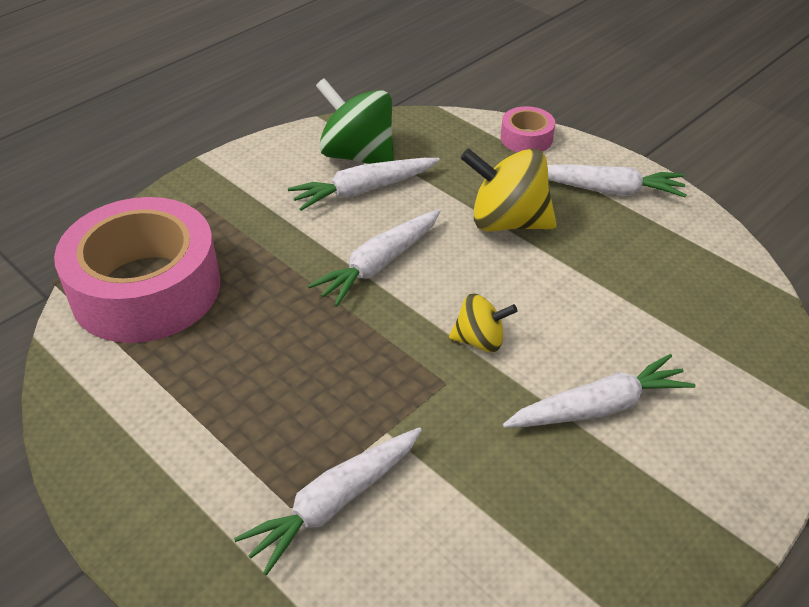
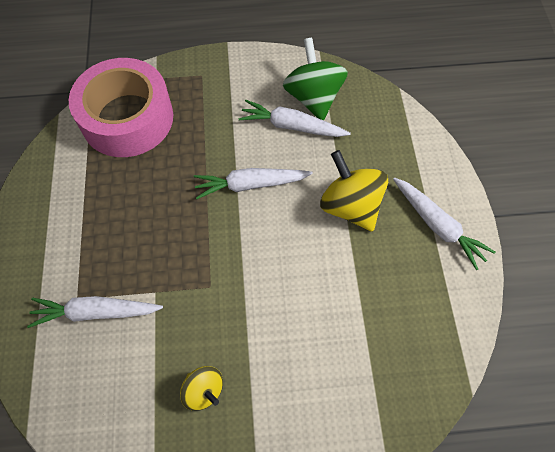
camera: 40 degrees right, 20 degrees up
yellow spinning top [449,294,517,352] -> yellow spinning top moved to [180,366,223,411]
pink tape [501,106,555,152] -> none
white carrot [503,354,696,428] -> none

